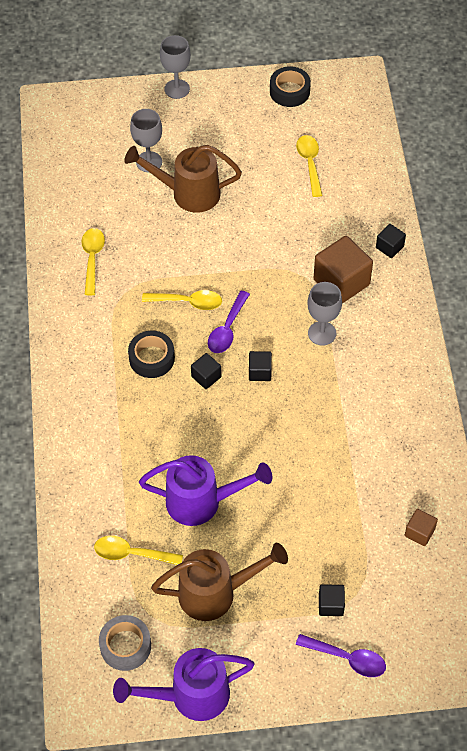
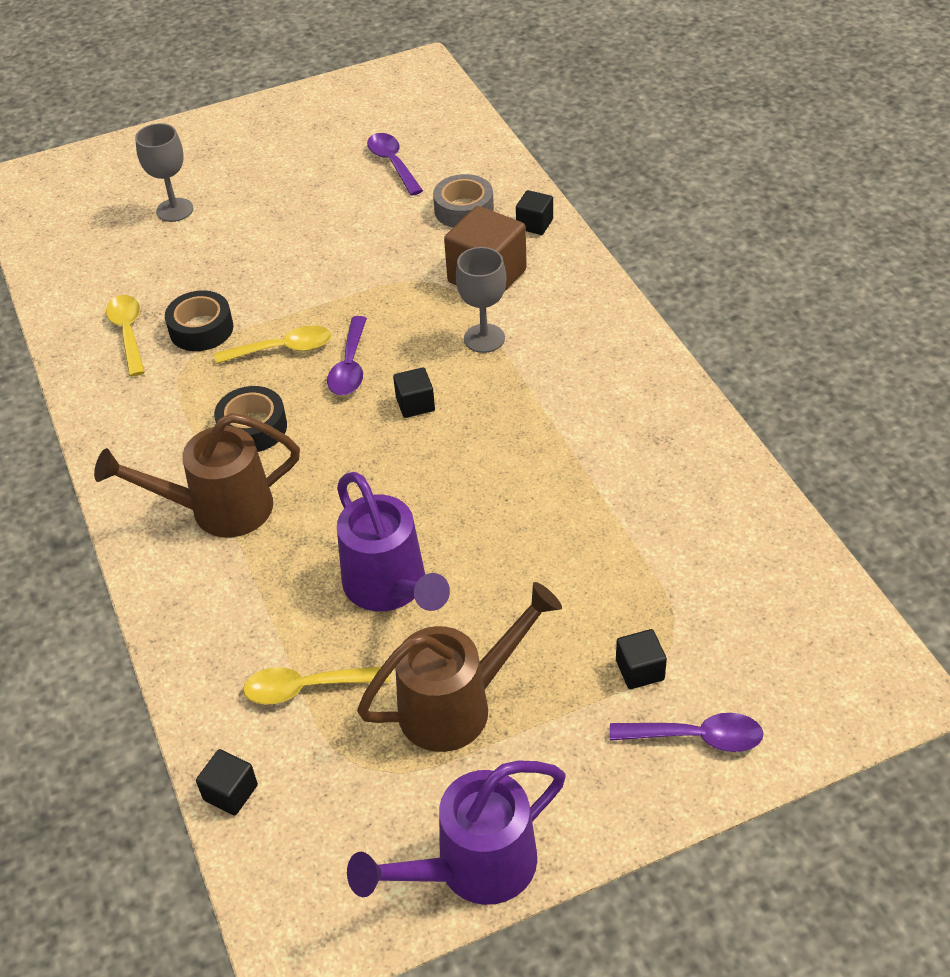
camera: 15 degrees left, 10 degrees down
grey tape [99,615,151,671] -> grey tape moved to [433,174,494,228]
brown watering can [124,145,242,213] -> brown watering can moved to [94,413,300,538]
purple watering can [139,455,272,526] -> purple watering can turned 75 degrees clockwise [337,472,450,611]
grey goblet [160,35,191,99] -> none
black cube [191,353,222,389] -> black cube moved to [196,749,258,816]
black tape [270,66,311,107] -> black tape moved to [165,290,233,351]
yellow spoon [296,135,323,197] -> purple spoon [367,133,423,196]
brown cube [405,509,438,546] -> none

